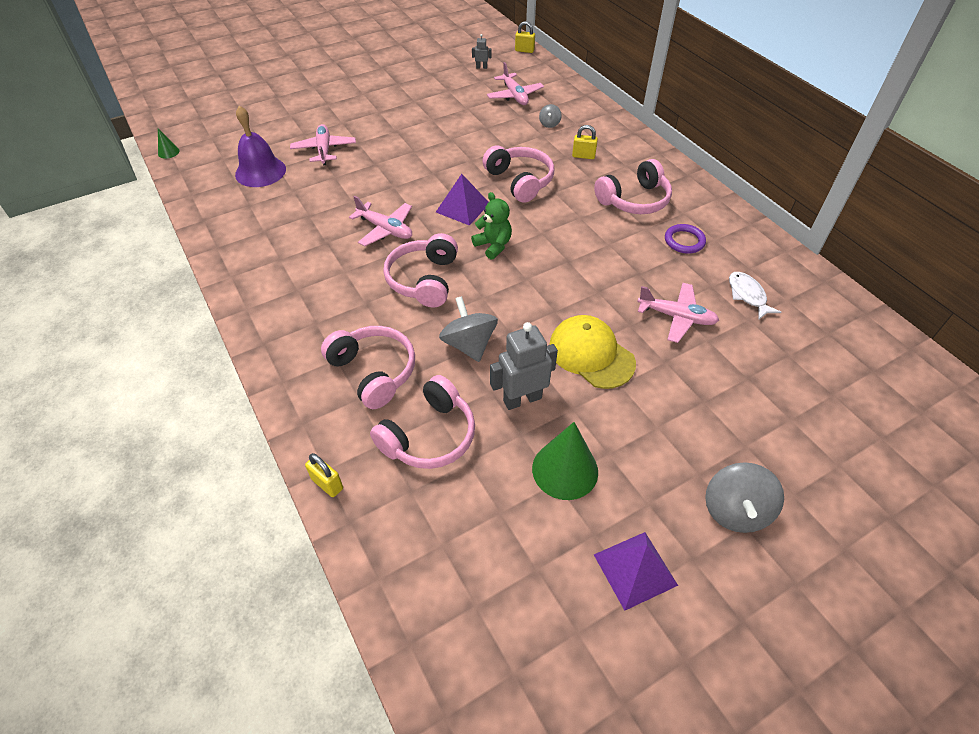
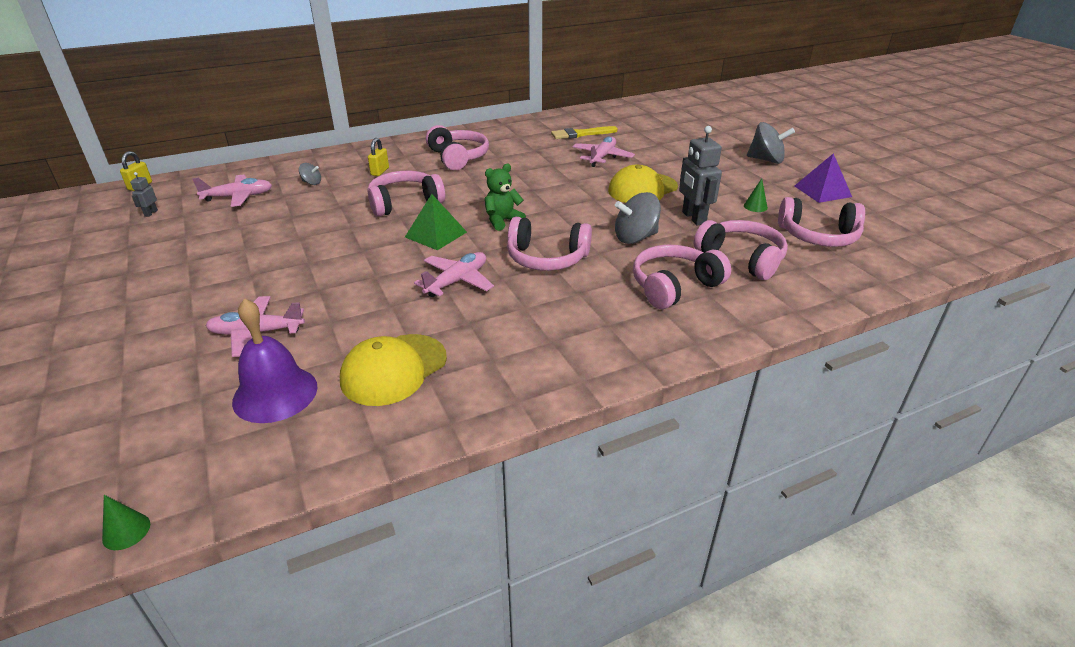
camera: 85 degrees left, 15 degrees down
yellow padlock [305,453,343,497] -> none
purple pyramid [436,174,488,226] -> green pyramid [405,194,467,250]
green cone [532,422,598,500] -> green cone [744,179,768,212], size x0.47
purple ring [665,224,706,254] -> none
white fish [729,272,781,319] -> yellow brush [551,126,618,139]
none -> yellow cap [340,334,447,406]
none -> pink headphones [778,197,865,247]

